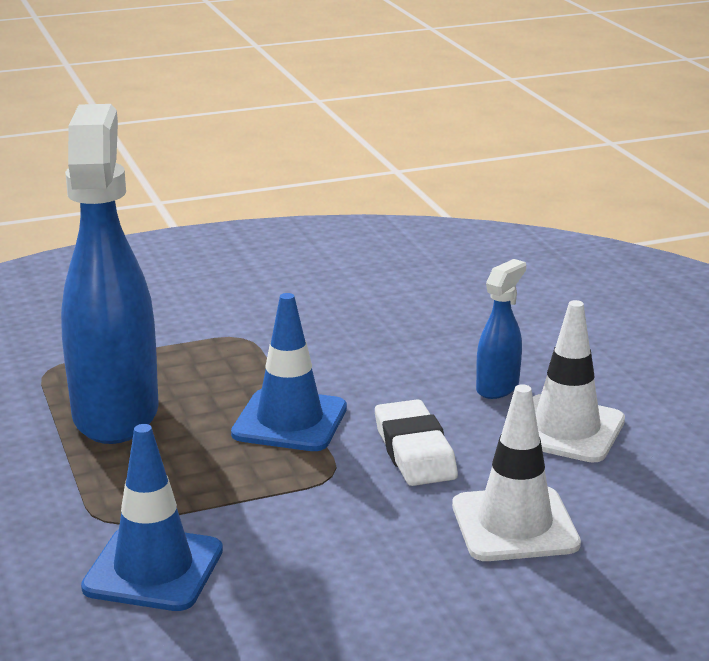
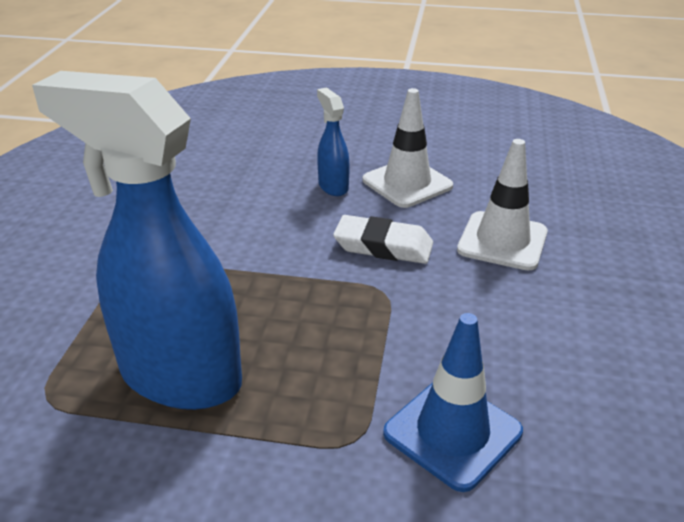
camera: 60 degrees left, 10 degrees up
blue traffic cone [231,293,347,451] -> none

